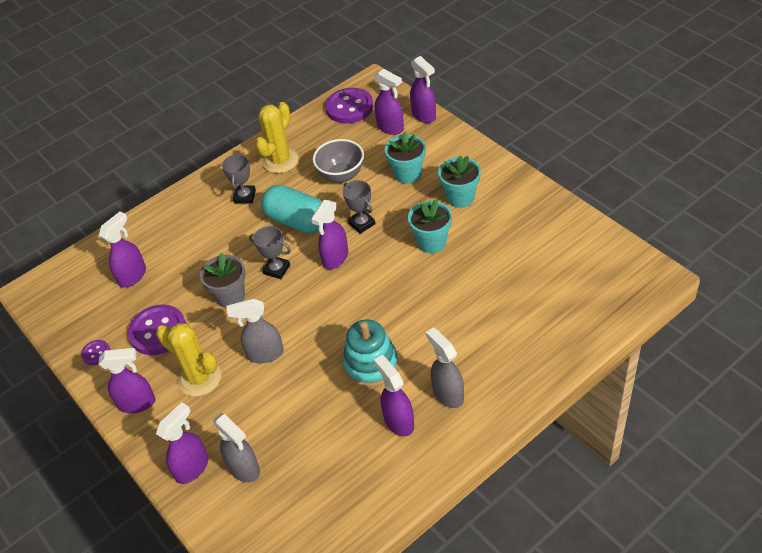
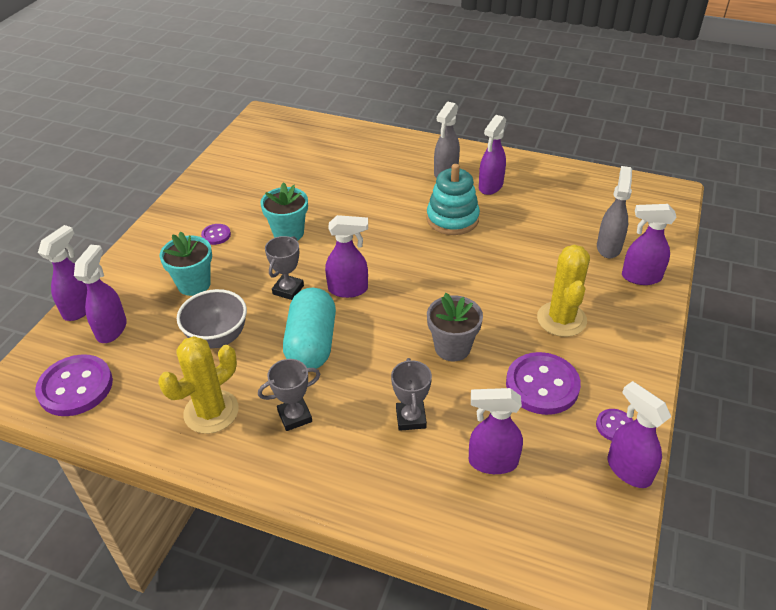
camera: 125 degrees left, 5 degrees down
purple spray bottle [99,348,155,413] -> purple spray bottle moved to [607,381,671,488]
grey spray bottle [227,299,284,363] -> none
grey trophy [249,226,291,279] -> grey trophy moved to [391,358,432,431]
yellow cactus [255,102,299,173] -> yellow cactus turned 45 degrees counterclockwise [158,336,239,434]
turquoise flower pot [438,155,481,208] -> purple button [201,224,231,245]

